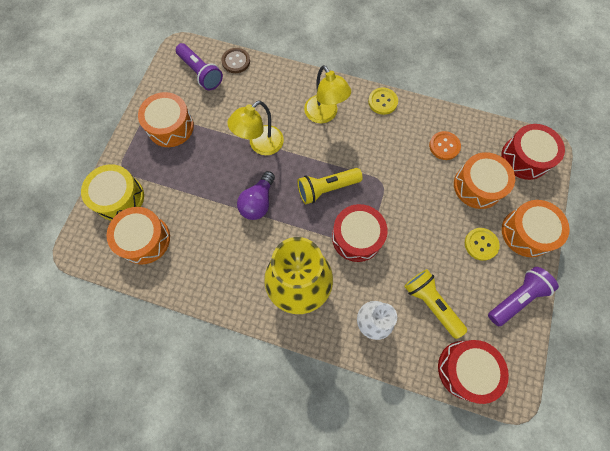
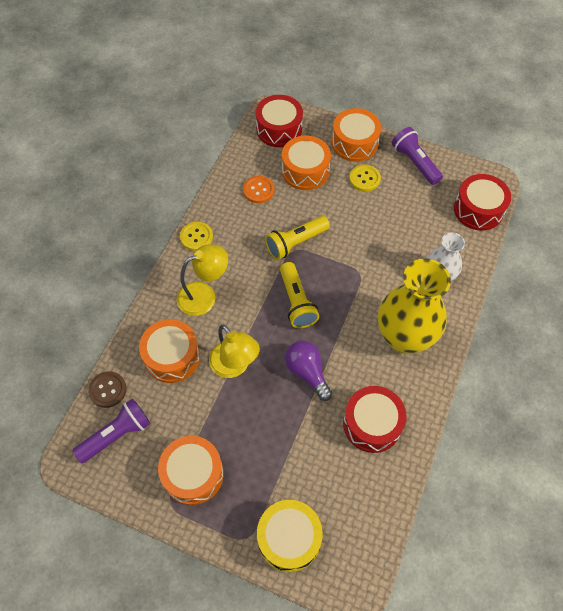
camera: 85 degrees left, 10 degrees down
orange drum [107,207,170,264] -> orange drum moved to [139,319,200,383]
purple light bulb [237,171,275,220] -> purple light bulb turned 150 degrees counterclockwise [285,340,332,401]
red drum [332,204,388,262] -> red drum moved to [343,386,407,453]
yellow flashlight [404,269,467,339] -> yellow flashlight moved to [265,216,330,260]

